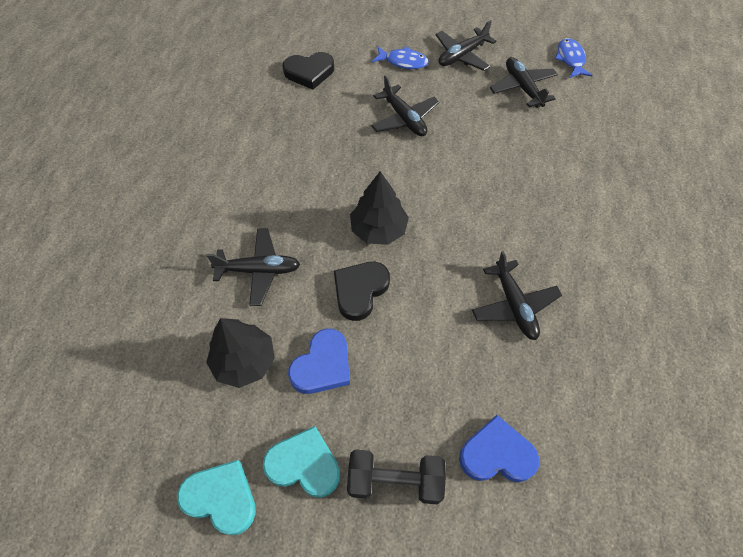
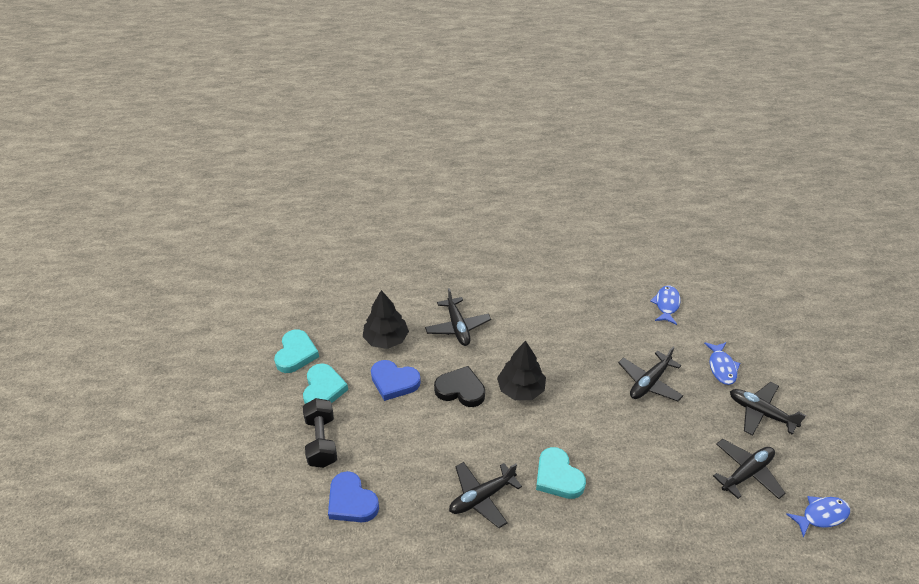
camera: 75 degrees right, 15 degrees down
black heart [282,52,334,90] -> blue fish [650,286,681,325]
blue heart [459,415,539,482] -> blue heart turned 150 degrees clockwise [328,471,379,522]
none -> turquoise heart [536,447,586,499]

